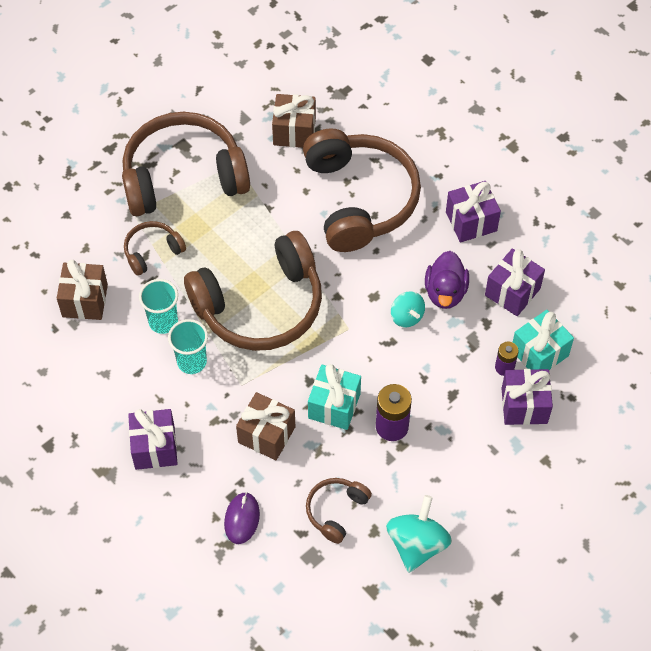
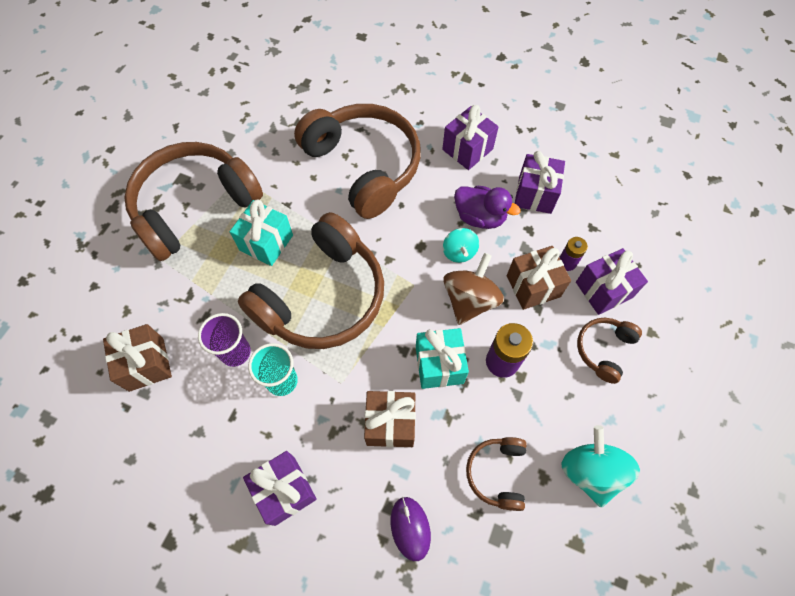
camera: 25 degrees left, 5 degrees up
brown headphones [124,221,186,276] -> brown headphones moved to [577,318,642,384]
turquoise cup [139,279,178,334] -> purple cup [198,313,251,367]
brown gift [272,94,316,148] -> brown gift moved to [507,246,571,310]
turquoise spinning top [391,291,425,328] -> turquoise spinning top turned 45 degrees clockwise [443,228,479,263]
purple duck [425,251,469,309] -> purple duck turned 45 degrees counterclockwise [454,186,520,229]
turquoise gift [513,310,574,370] -> turquoise gift moved to [230,200,293,266]
none -> brown spinning top [443,253,504,325]

